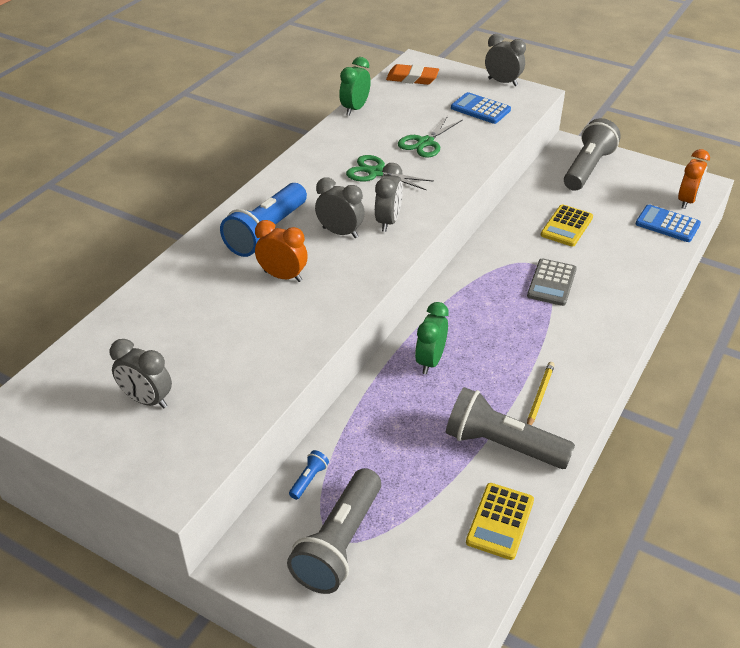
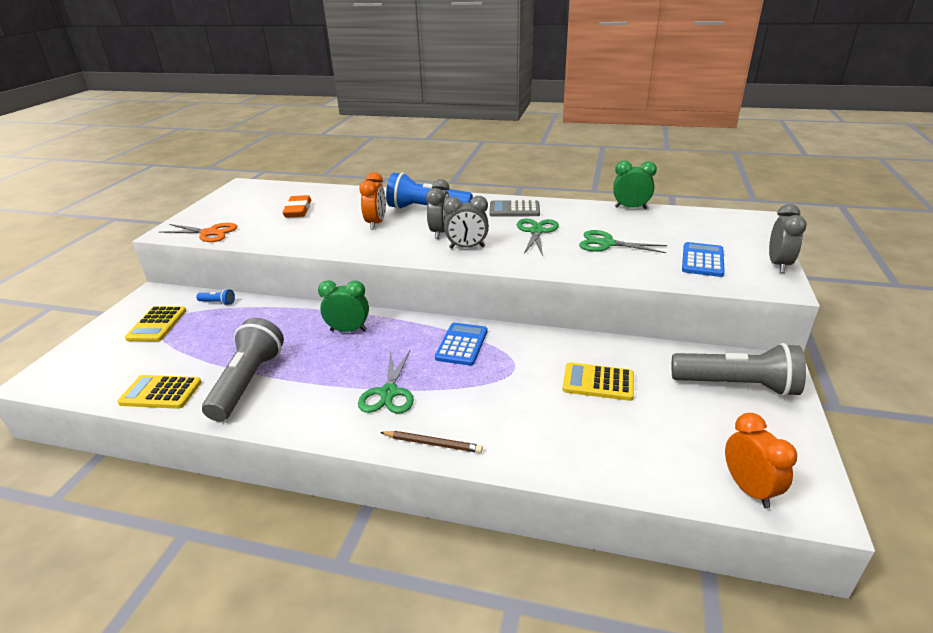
camera: 75 degrees right, 10 degrees down
grey clock [110,339,172,409] -> none
grey flashlight [287,468,381,594] -> yellow calculator [125,306,186,341]
orange eraser [386,64,439,85] -> orange eraser moved to [282,195,311,218]
grey calculator [527,258,577,306] -> grey calculator moved to [489,200,540,217]
yellow pencil [527,362,555,425] -> none
blue calculator [636,204,701,242] -> blue calculator moved to [435,323,488,366]
orange clock [678,149,710,209] -> orange clock turned 120 degrees counterclockwise [725,413,797,508]
none -> orange scissors [159,223,237,242]
none -> green scissors [358,350,414,414]
none -> brown pencil [380,431,483,453]

